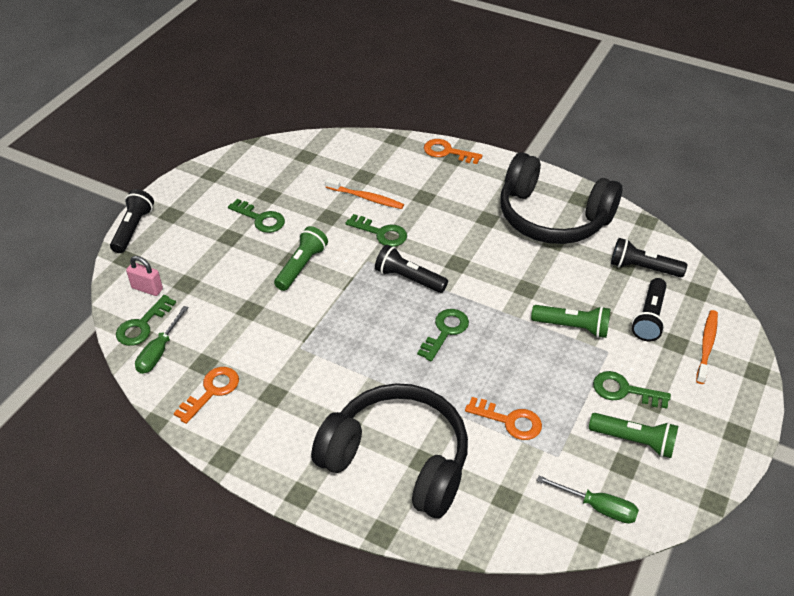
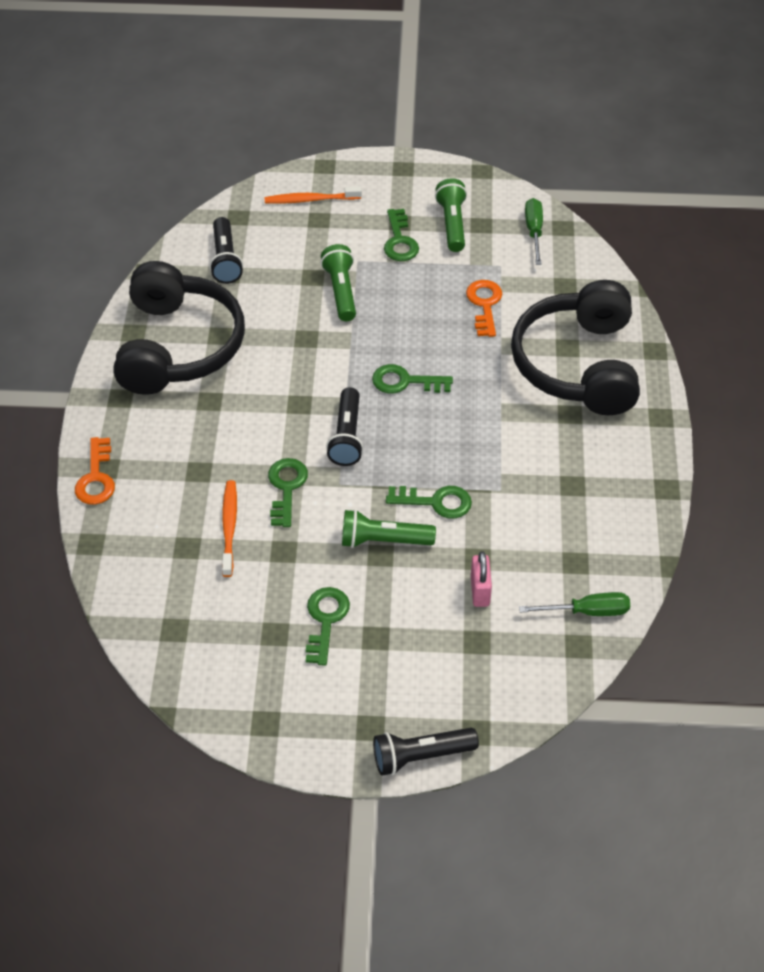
camera: 115 degrees left, 5 degrees up
green key [116,295,176,346] -> green key moved to [386,486,472,519]
pink padlock [126,256,163,296] -> pink padlock moved to [471,551,492,607]
orange key [174,367,239,424] -> none
black flashlight [632,278,667,341] -> none

